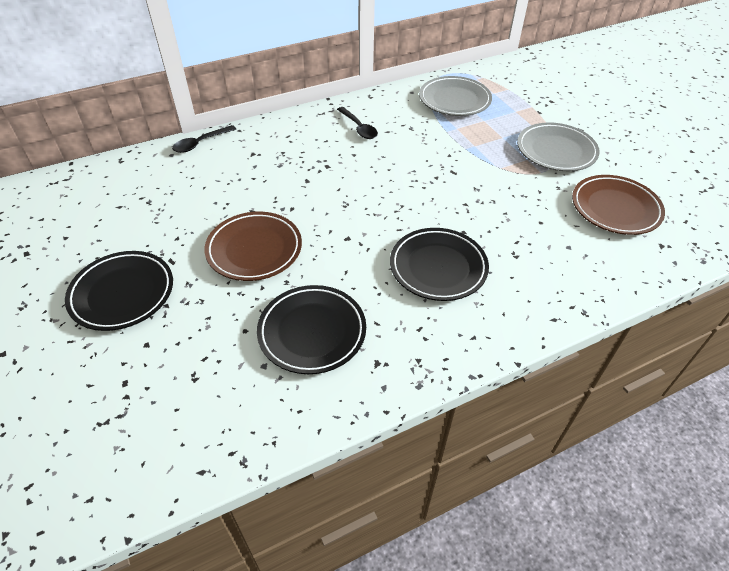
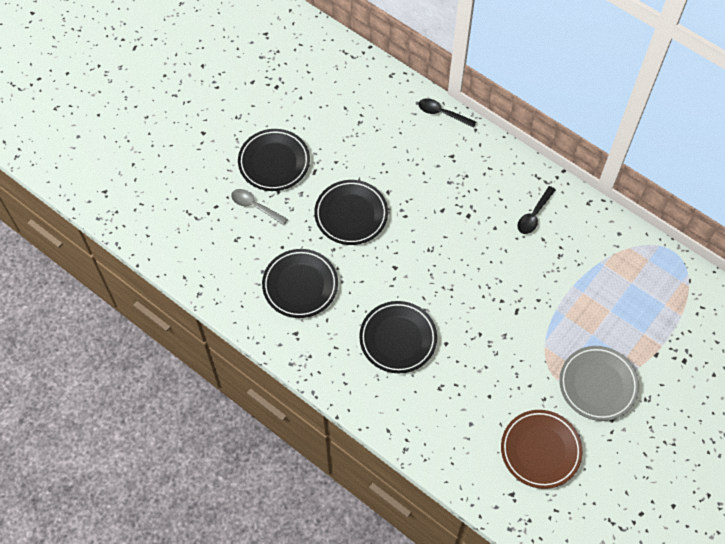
camera: 65 degrees right, 15 degrees up
brown plate [204,212,302,281] -> black plate [314,180,388,245]
grey plate [419,76,492,116] -> none
none -> grey spoon [231,189,288,225]

